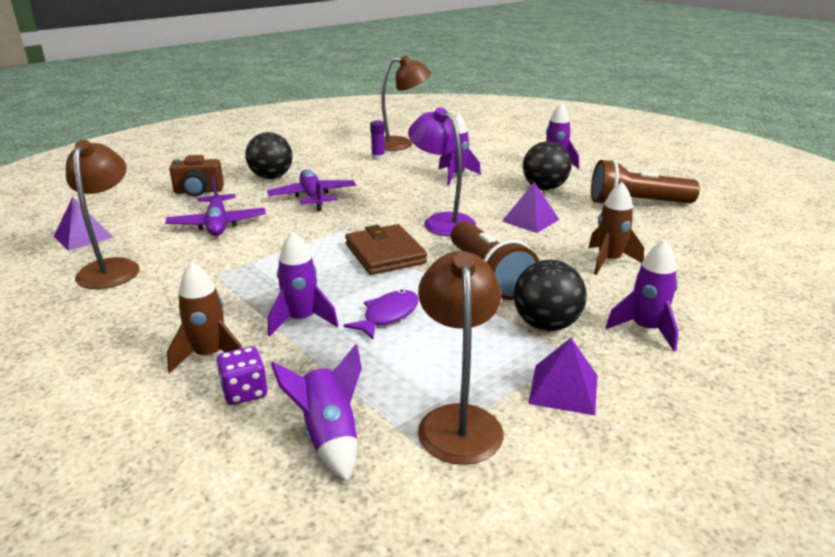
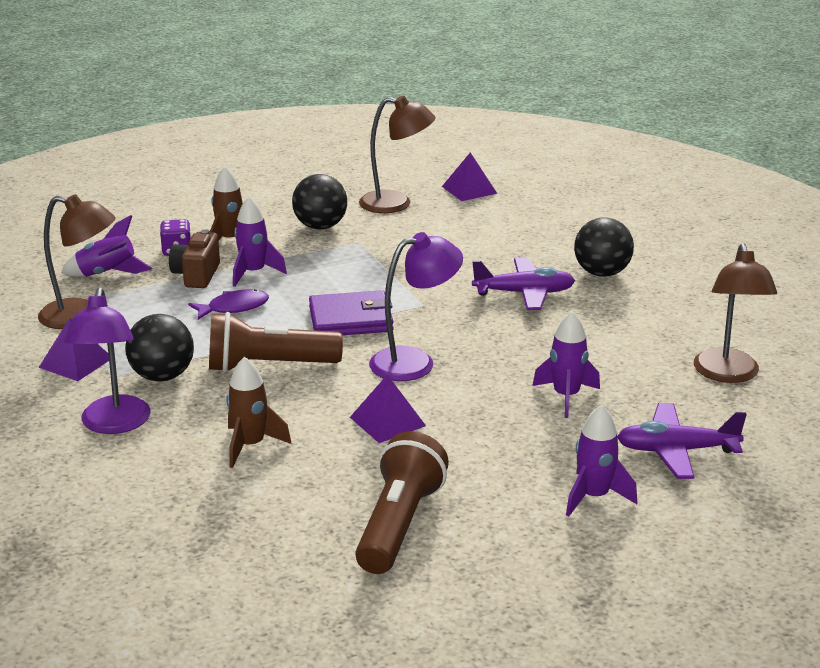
camera: 105 degrees right, 0 degrees up
purple plane [165,177,266,236] -> purple plane moved to [617,403,747,479]
brown camera [169,155,224,197] -> brown camera moved to [169,229,220,288]
purple fish [343,290,419,340] -> purple fish turned 75 degrees counterclockwise [188,289,269,320]
brown wallet [345,224,427,275] -> purple wallet [309,290,394,335]
purple glue stick [370,121,385,160] -> none
black ball [523,141,571,190] -> black ball moved to [292,174,347,229]
purple rocket [605,239,679,351] -> purple lamp [64,287,151,434]

